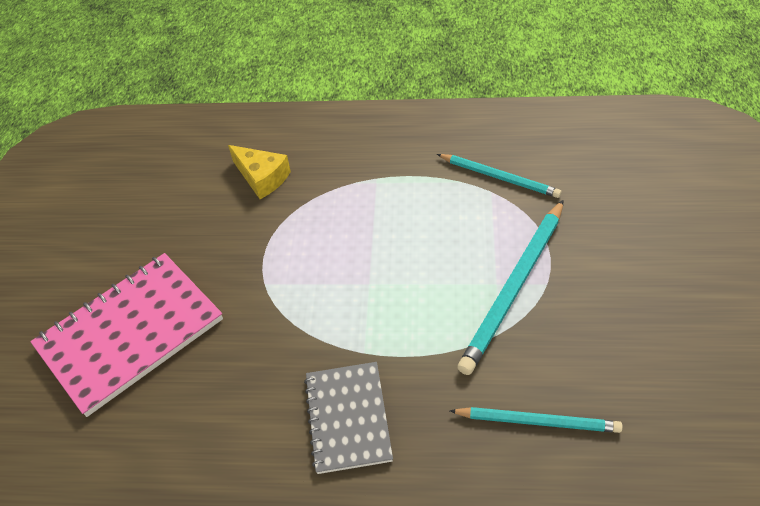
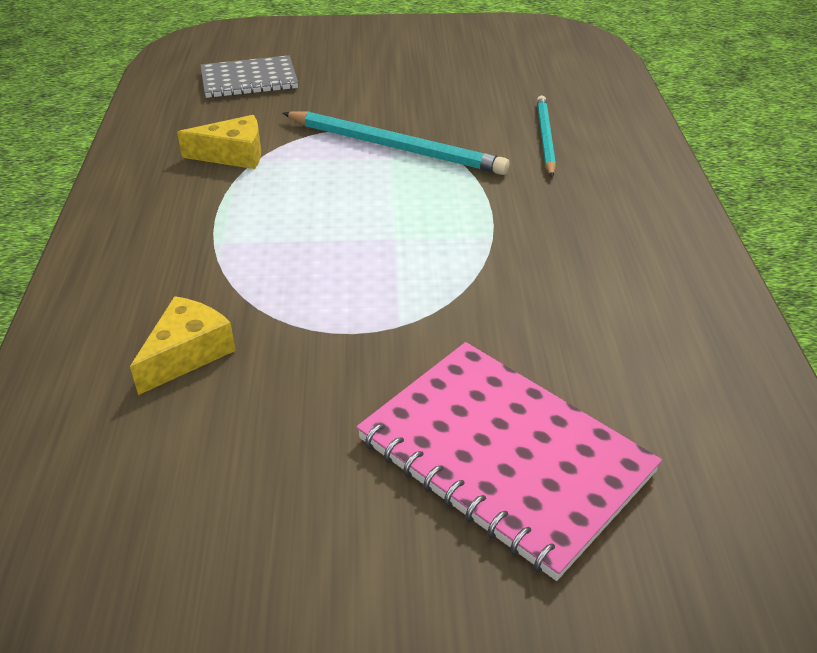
camera: 100 degrees left, 10 degrees down
grey notebook [304,362,393,474] -> grey notebook moved to [200,55,298,98]
turquoise pencil [437,154,562,198] -> yellow cheese [177,115,261,169]

